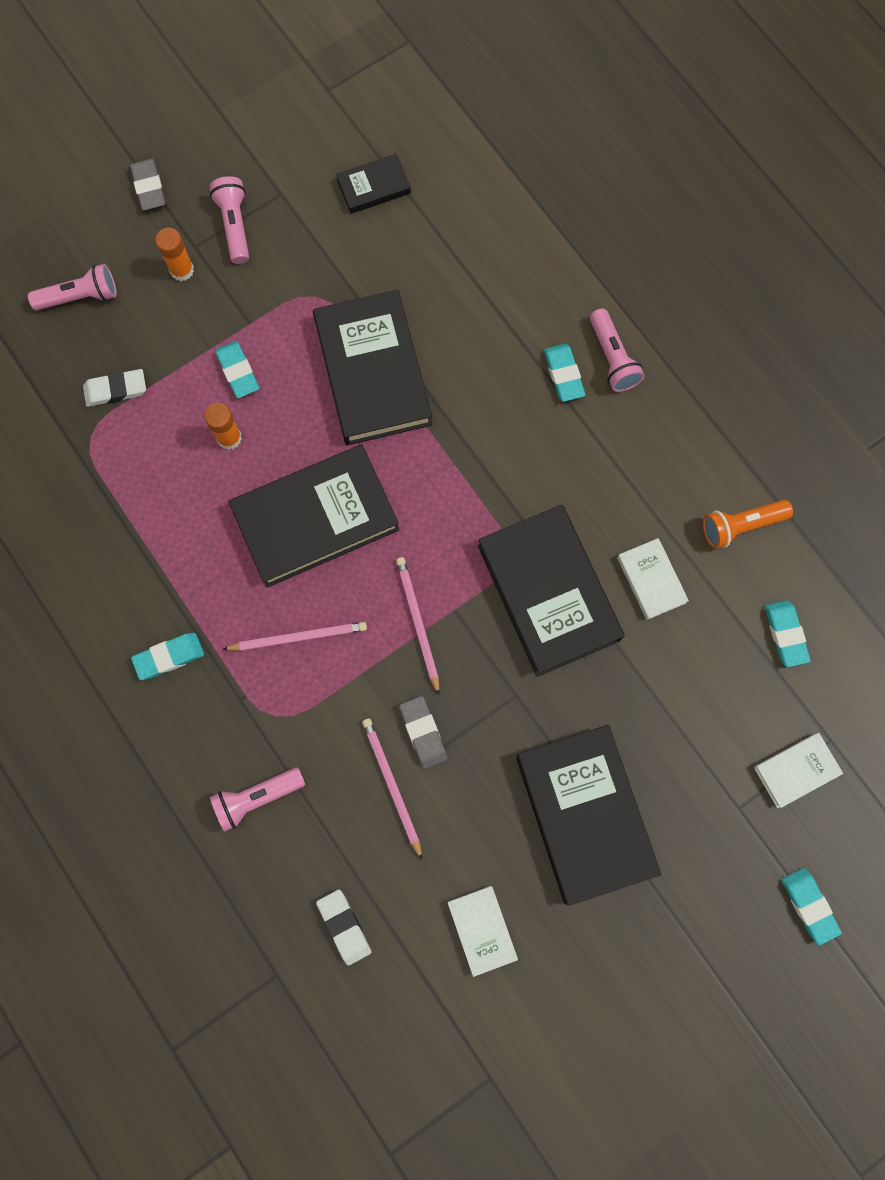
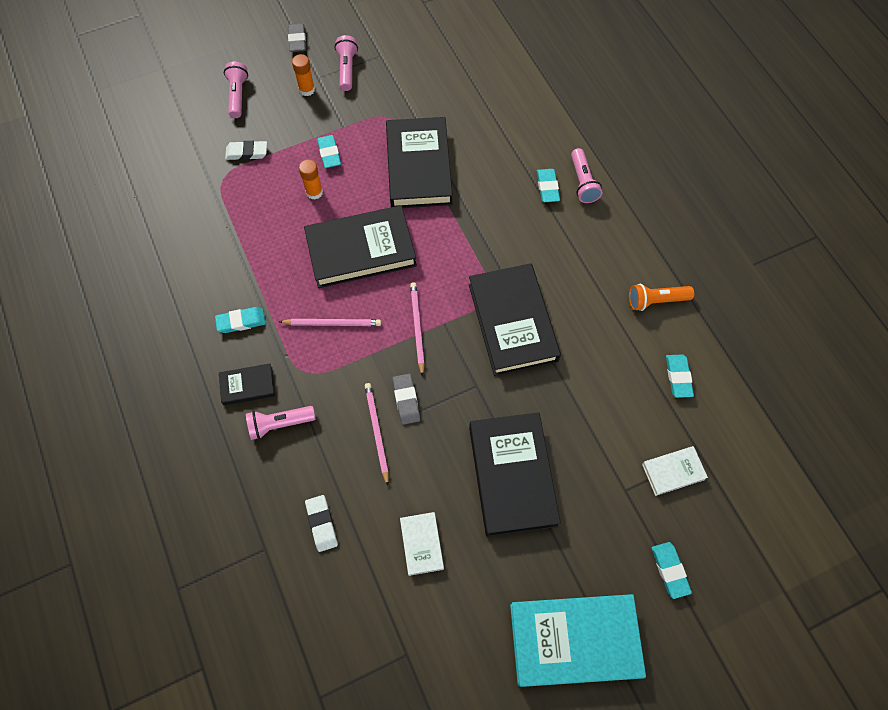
camera: 10 degrees right, 10 degrees down
pink flashlight [28,264,117,310] -> pink flashlight turned 90 degrees counterclockwise [224,62,248,118]
black book [336,154,411,214] -> black book moved to [219,363,275,405]
white book [617,538,689,620] -> none
none -> turquoise book [510,594,646,687]

